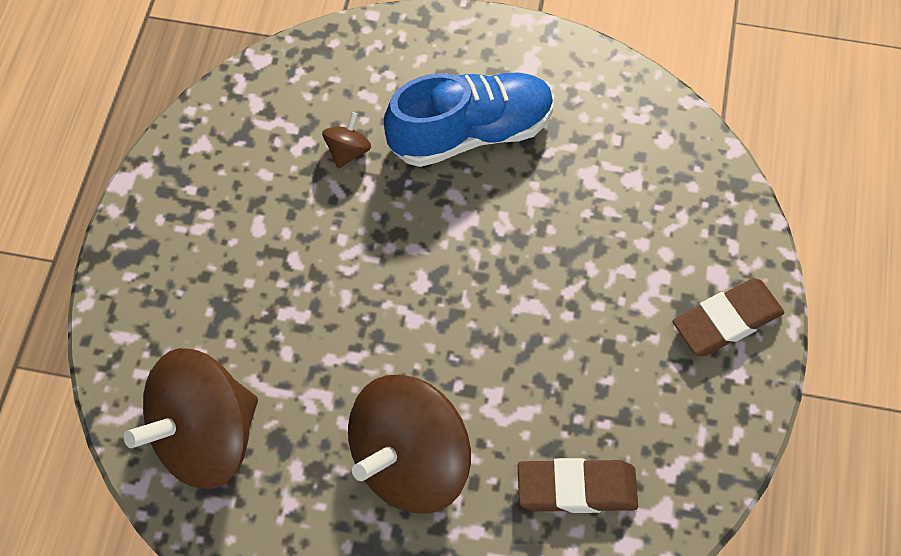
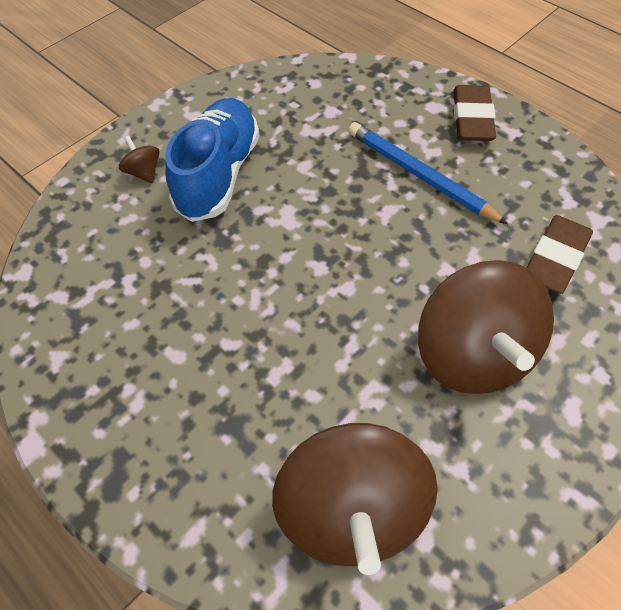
camera: 55 degrees left, 5 degrees down
brown spinning top [322,112,371,169] -> brown spinning top moved to [119,135,160,183]
none -> blue pencil [348,122,508,224]

